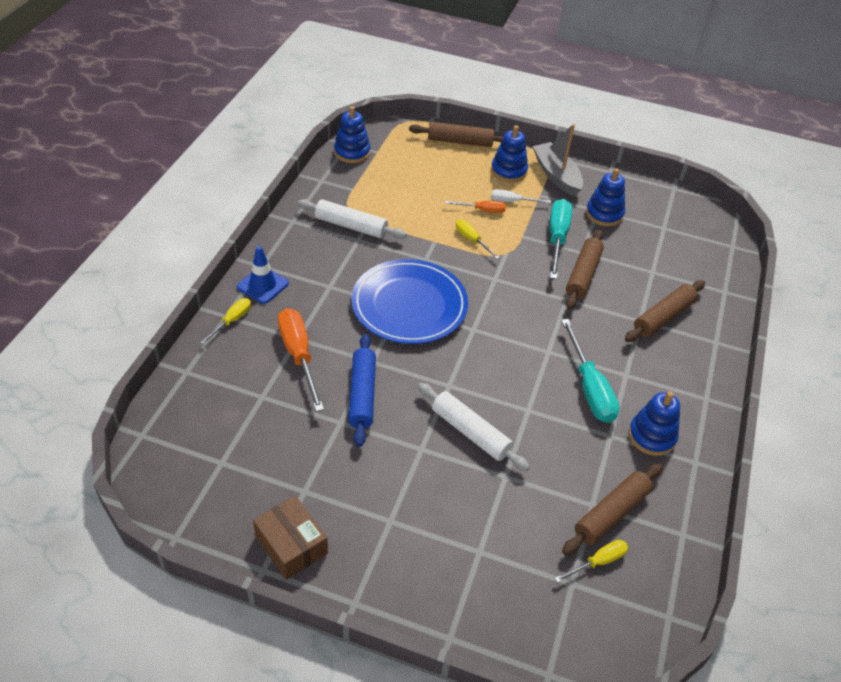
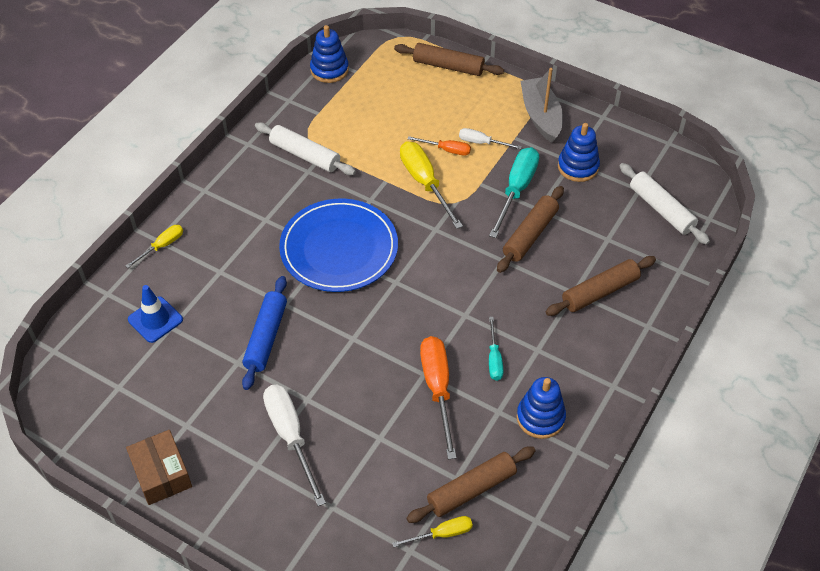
camera: 15 degrees right, 5 degrees up
blue traffic cone [237,246,289,304] -> blue traffic cone moved to [128,285,183,343]
orange screwdriver [278,308,324,412] -> orange screwdriver moved to [420,336,457,459]
white rolling pin [418,383,530,471] -> white rolling pin moved to [620,163,710,245]
yellow screwdriver [456,220,500,259] -> yellow screwdriver [400,141,463,229], size x1.81
blue stacking toy [491,125,528,182] -> none
turquoise screwdriver [561,319,620,423] -> turquoise screwdriver [489,317,504,381], size x0.55
none -> white screwdriver [263,385,326,506]

